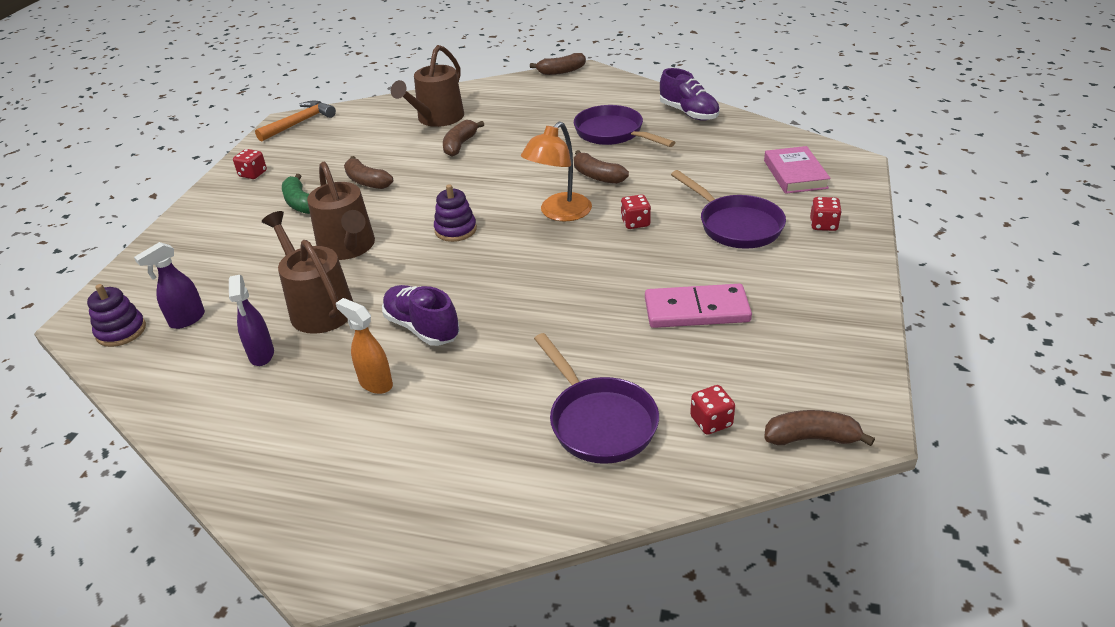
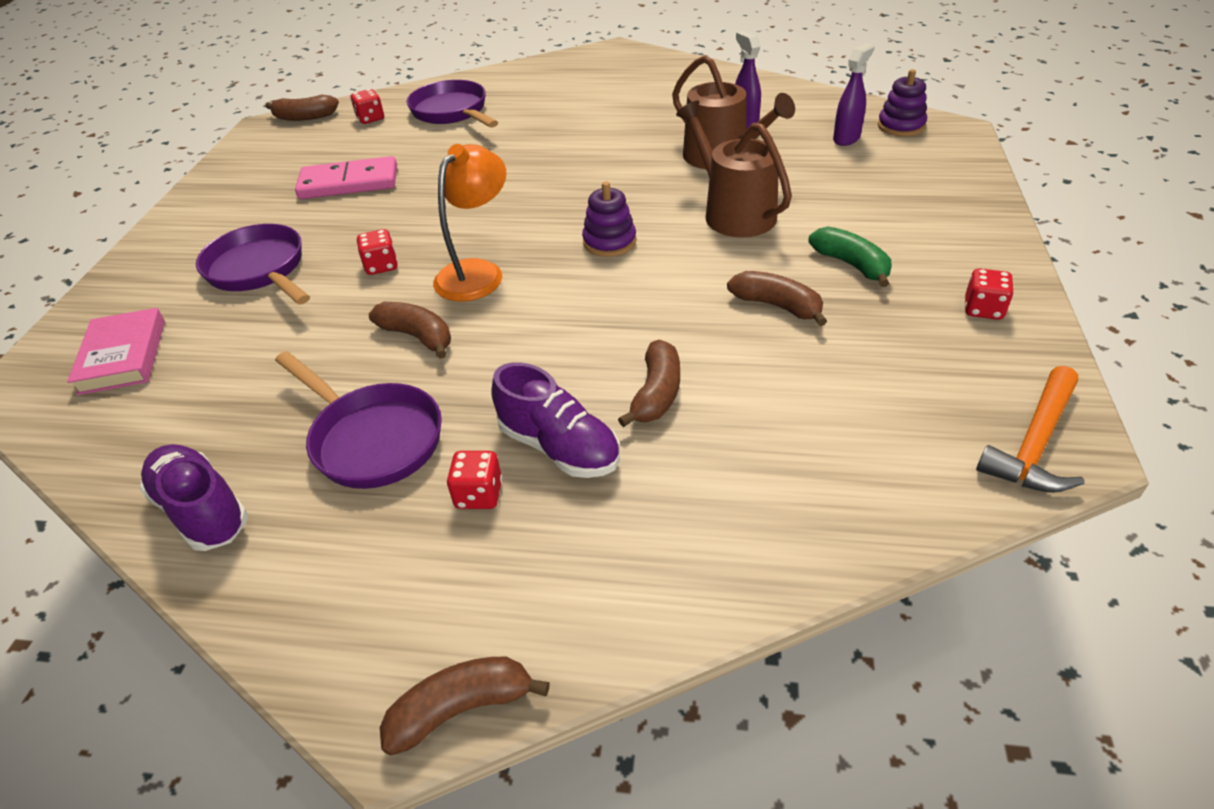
camera: 175 degrees right, 5 degrees up
orange spray bottle [336,298,393,394] -> none
purple shoe [382,285,460,346] -> purple shoe moved to [491,363,620,478]
brown watering can [391,45,464,127] -> none
red dice [810,197,842,231] -> red dice moved to [447,451,502,509]

